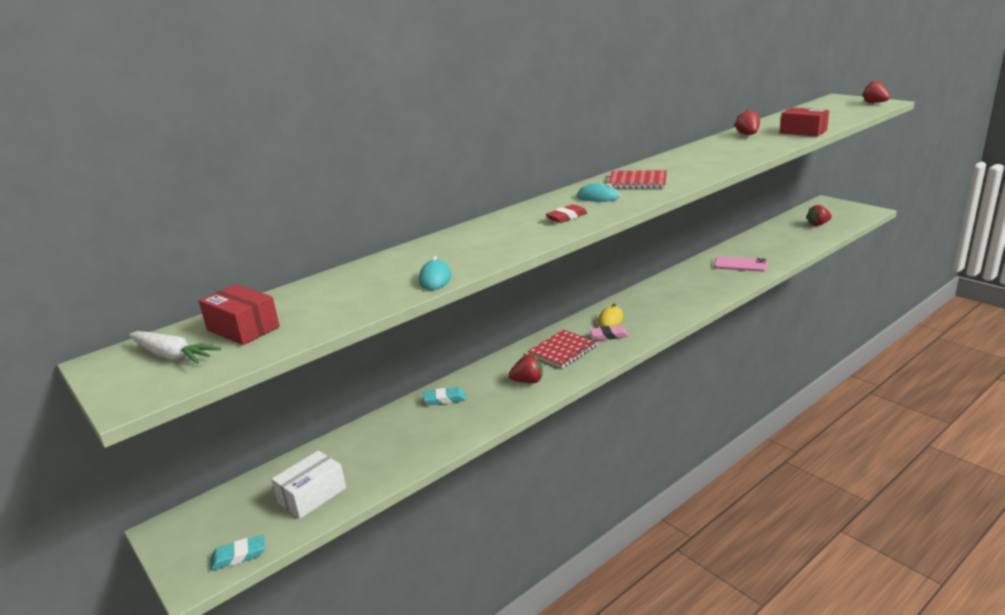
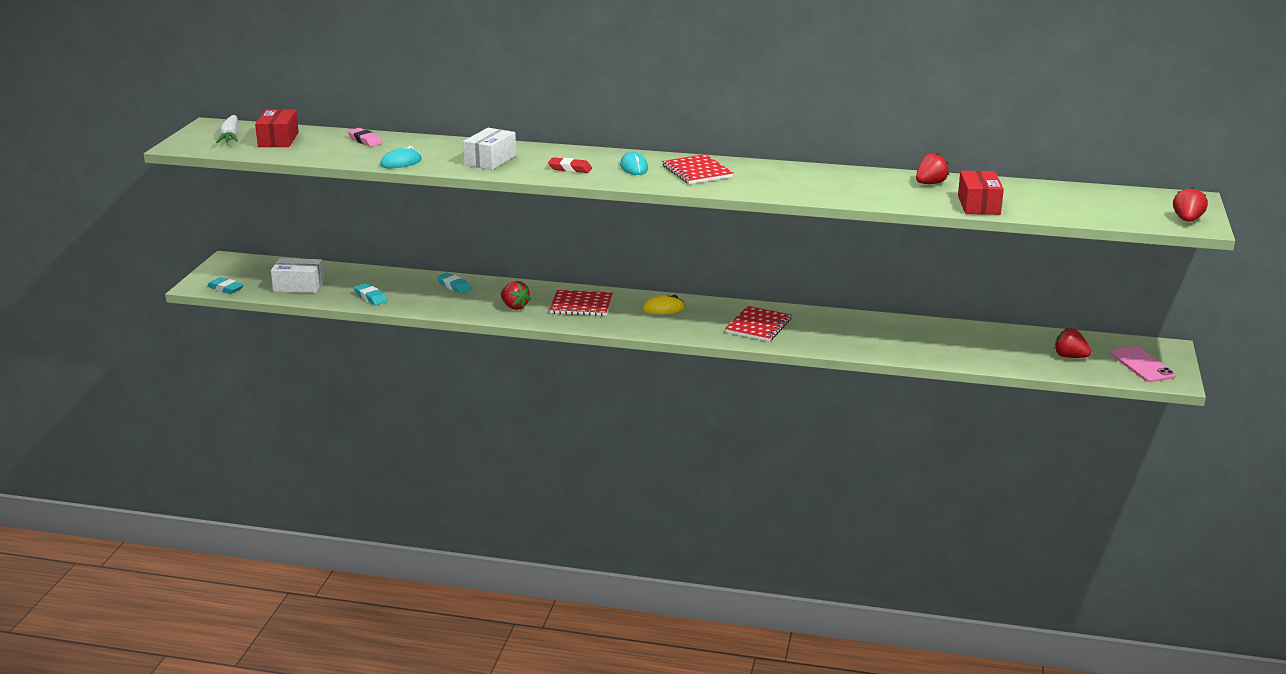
camera: 50 degrees right, 0 degrees up
pink eraser [589,325,629,340] -> pink eraser moved to [348,128,382,147]
pink phone [714,257,768,272] -> pink phone moved to [1111,346,1176,382]
none -> turquoise eraser [354,283,387,305]
none -> white box [463,128,516,170]
none -> red notebook [725,306,791,342]

